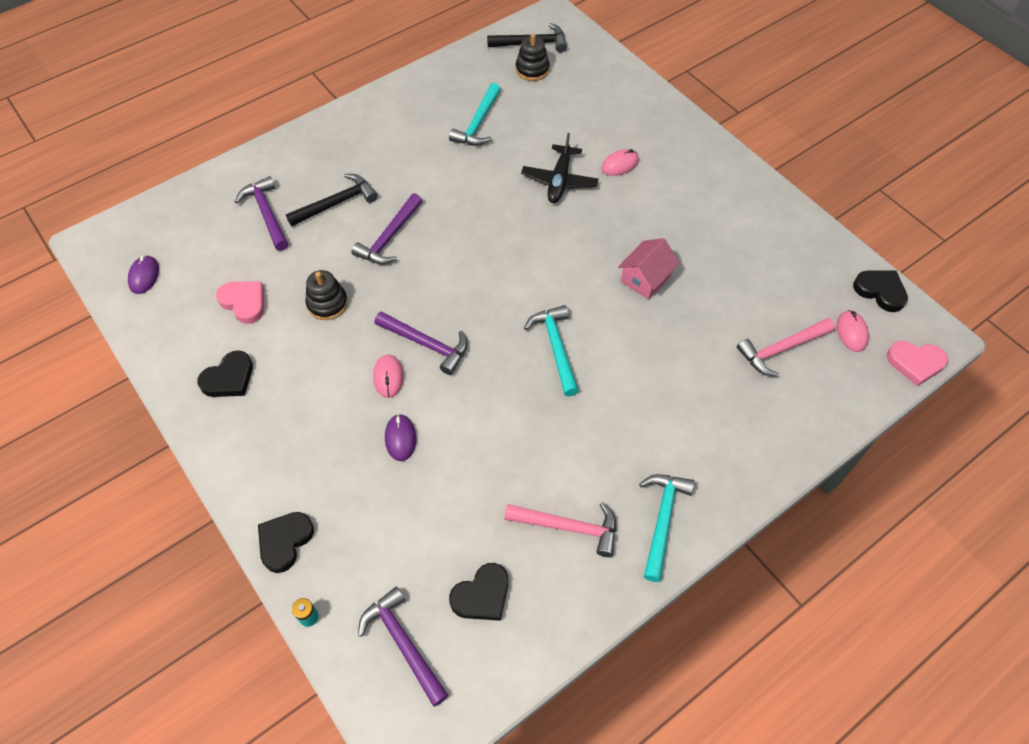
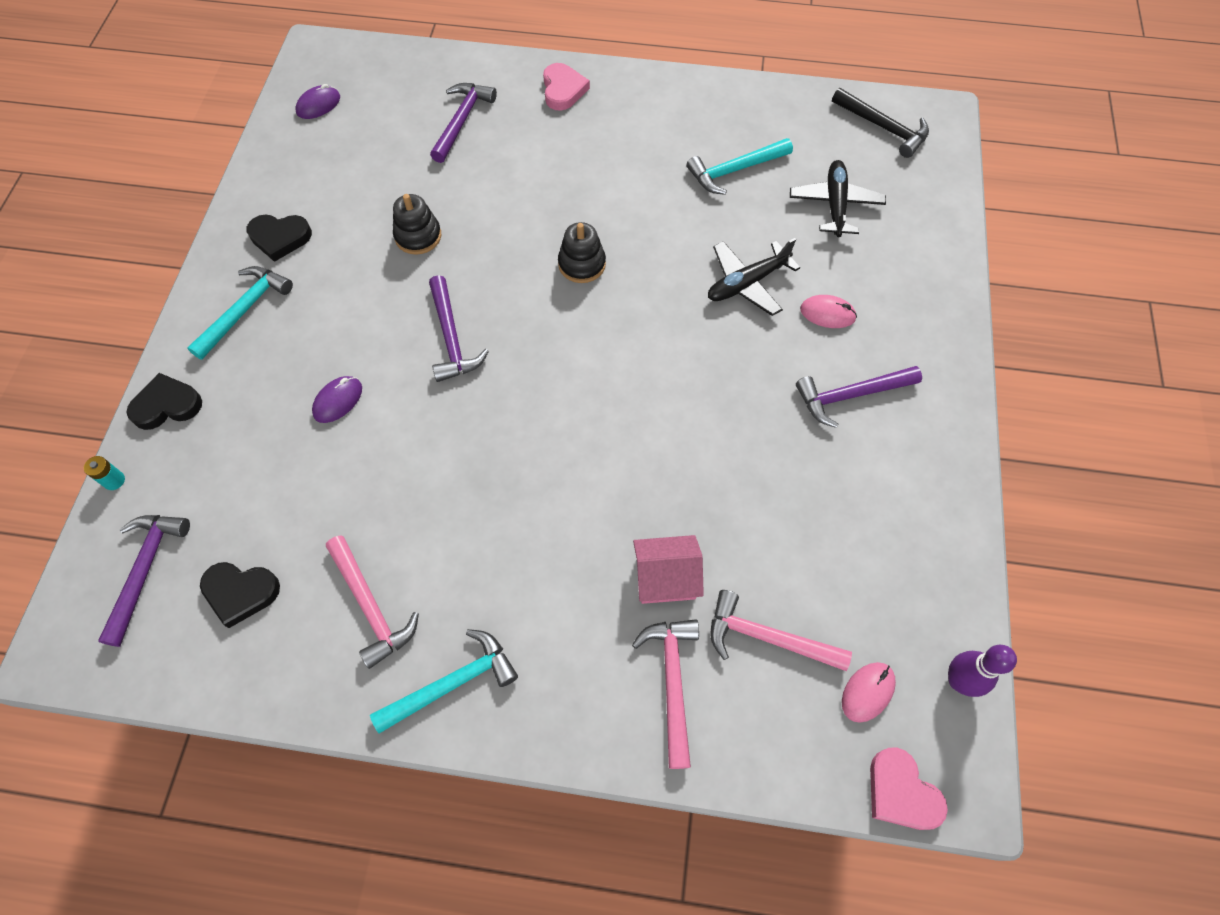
camera: 45 degrees right, 5 degrees up
pink heart [216,281,264,324] -> pink heart moved to [543,63,590,111]
black hammer [286,174,378,226] -> none
purple hammer [351,193,422,265] -> purple hammer moved to [796,366,922,428]
pink mouse [373,354,404,398] -> none
black stacking toy [516,34,550,81] -> black stacking toy moved to [558,222,606,283]
turquoise hammer [524,305,579,396] -> turquoise hammer moved to [187,266,293,360]
pink house [618,238,679,300] -> pink house moved to [633,535,704,604]
black heart [853,271,908,312] -> purple bowling pin [948,645,1017,697]
none -> pink hammer [632,619,699,769]
none -> black plane [790,160,886,237]

